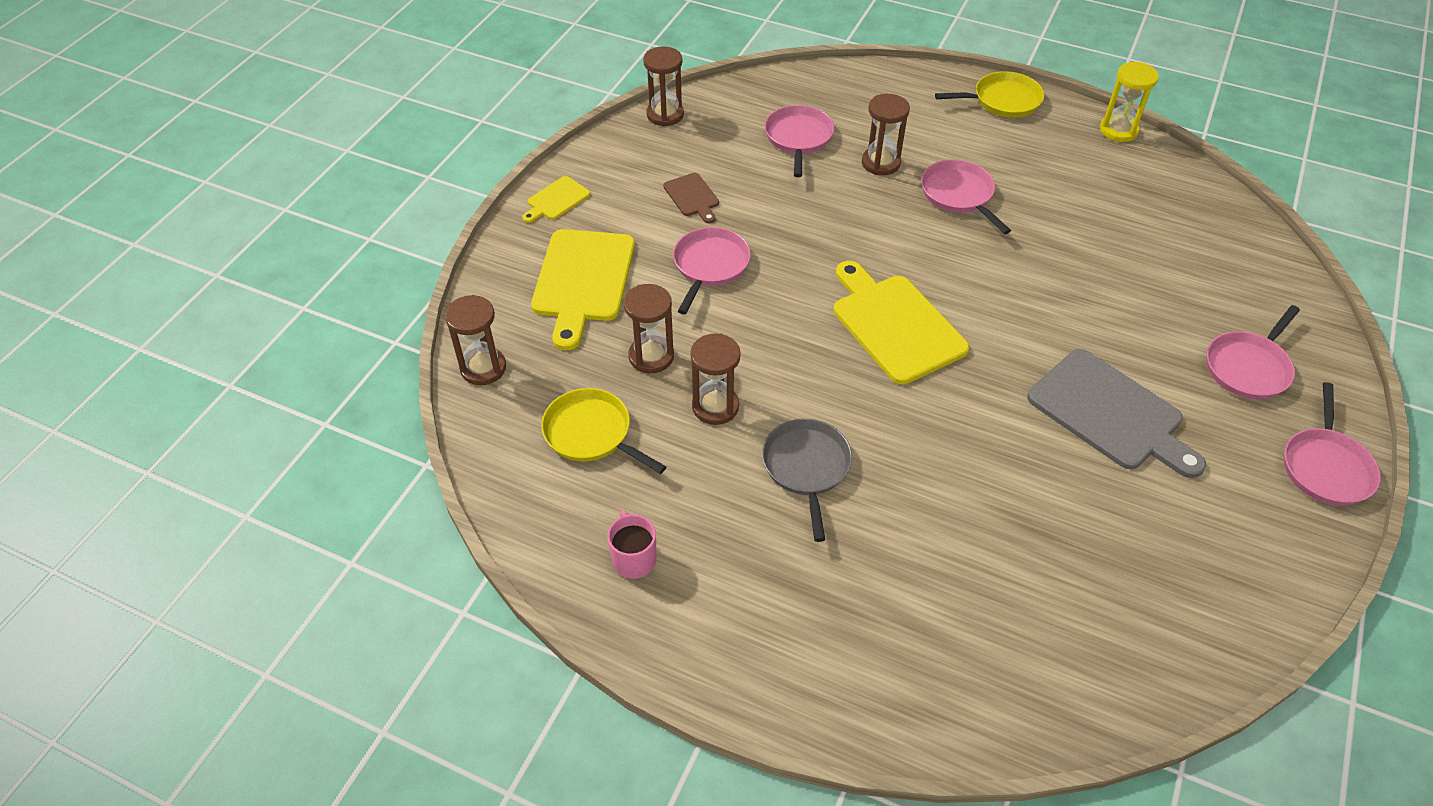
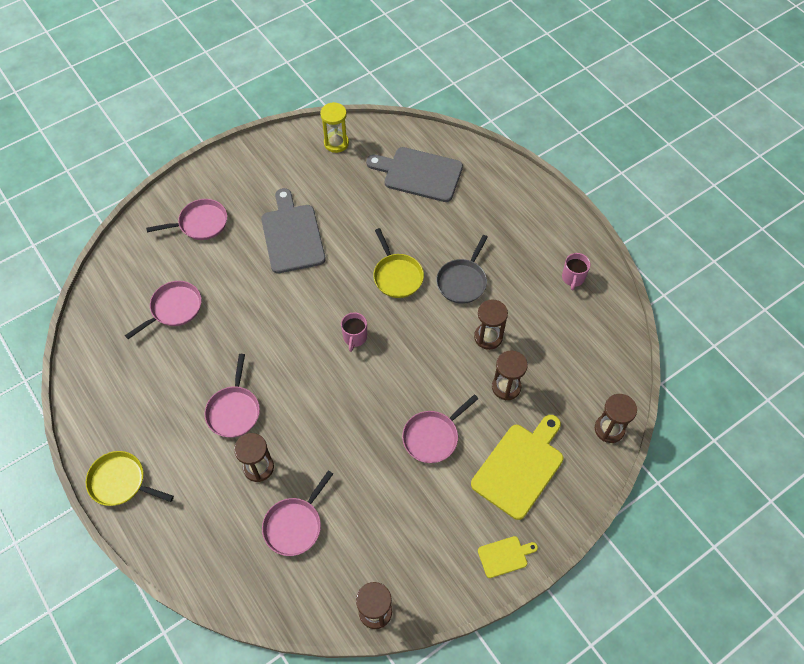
camera: 150 degrees left, 10 degrees up
yellow pan [541,388,666,474] -> yellow pan moved to [373,228,424,298]
brown cutting board [663,173,719,223] -> none
yellow cutting board [834,261,969,385] -> pink mug [341,312,367,352]
yellow hourglass [1100,62,1159,142] -> yellow hourglass moved to [320,102,349,153]
pink pan [1284,382,1381,506] -> pink pan moved to [125,281,202,339]
none -> grey cutting board [366,147,463,202]

